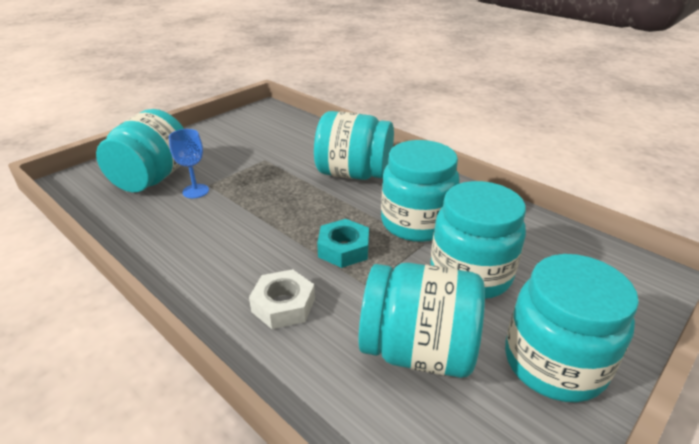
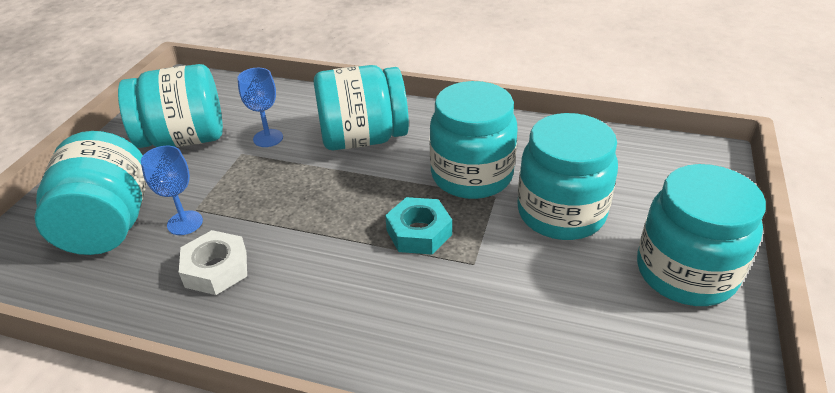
camera: 25 degrees left, 5 degrees up
white nut [249,269,315,329] -> white nut moved to [179,230,247,295]
turquoise jar [358,263,485,378] -> turquoise jar moved to [118,64,223,148]
none -> blue goblet [238,68,283,147]

